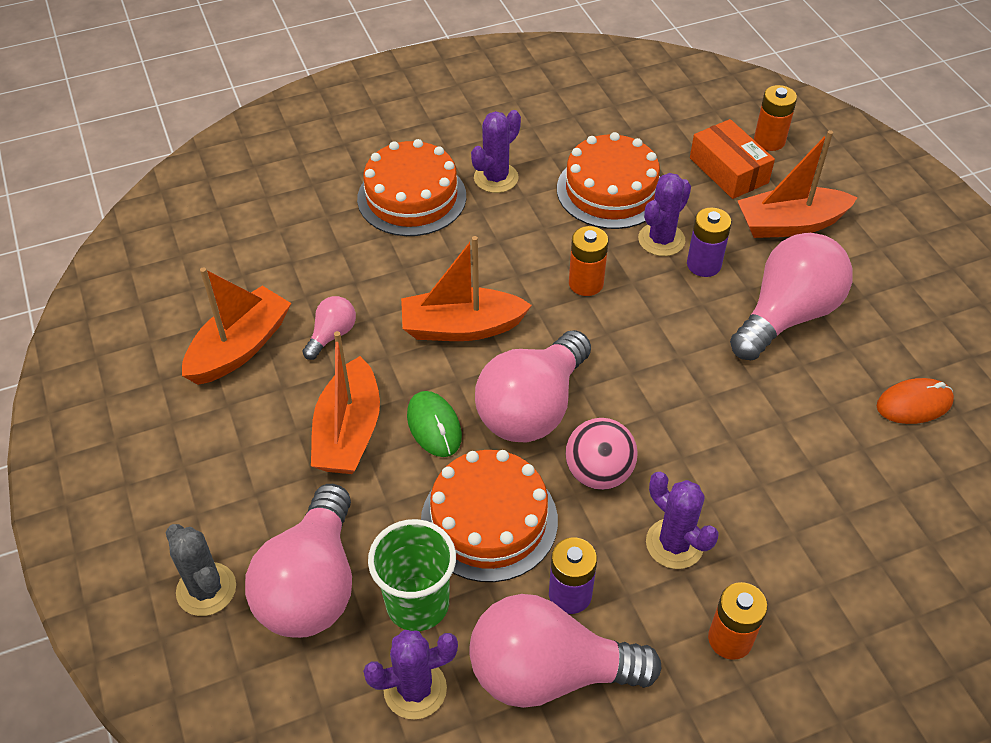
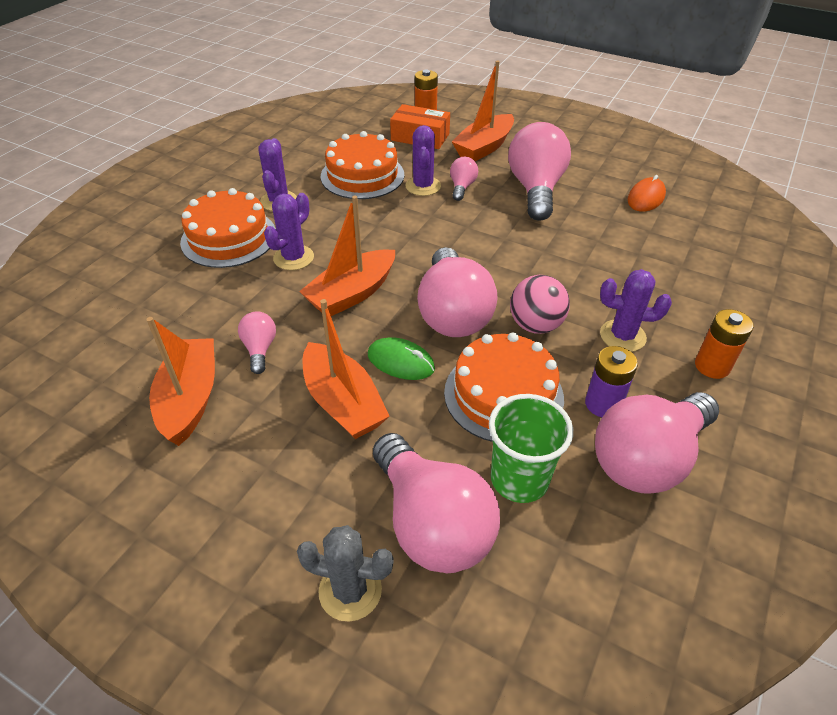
camera: 40 degrees left, 5 degrees down
purple cactus [363,630,458,719] -> purple cactus moved to [264,193,314,270]
orange battery [569,226,608,296] -> none
purple battery [687,208,731,277] -> pink light bulb [450,157,478,201]

